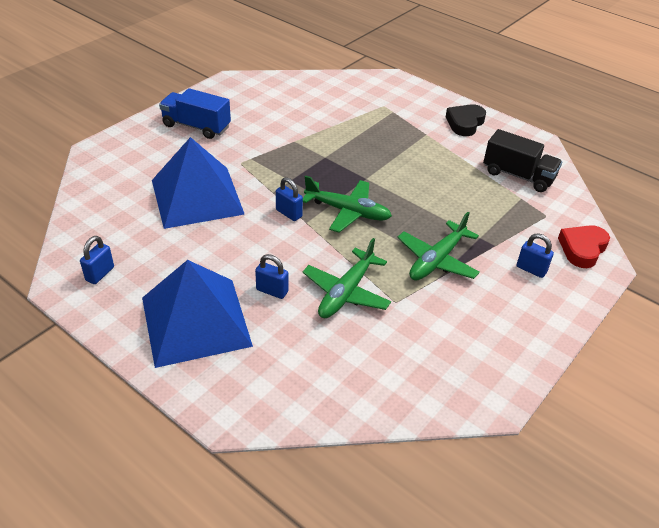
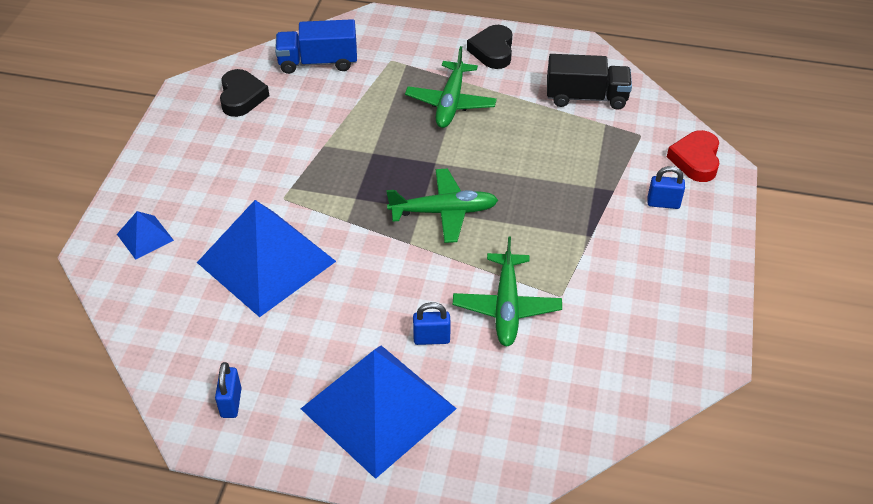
camera: 25 degrees left, 5 degrees up
blue truck [159,88,231,139] -> blue truck moved to [275,19,357,74]
blue padlock [276,177,303,221] -> none
green plane [397,212,480,280] -> green plane moved to [405,46,497,128]
none -> blue pyramid [117,211,174,260]
none -> black heart [220,69,269,117]

